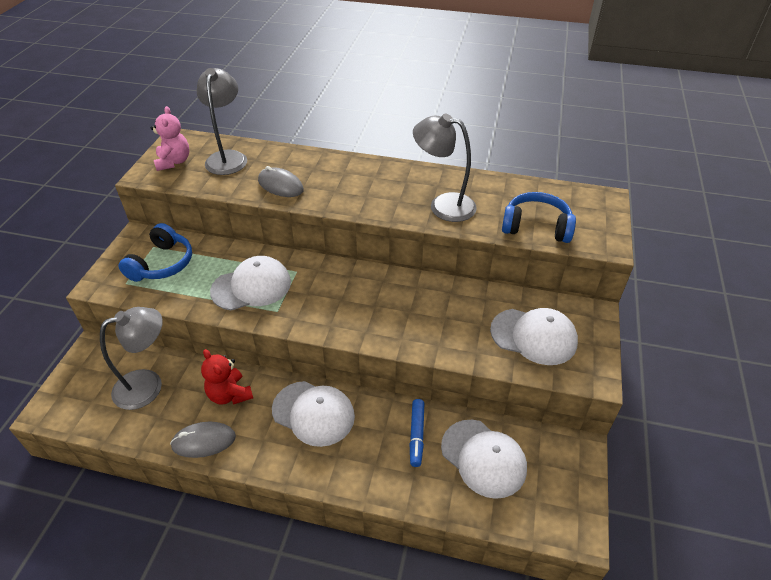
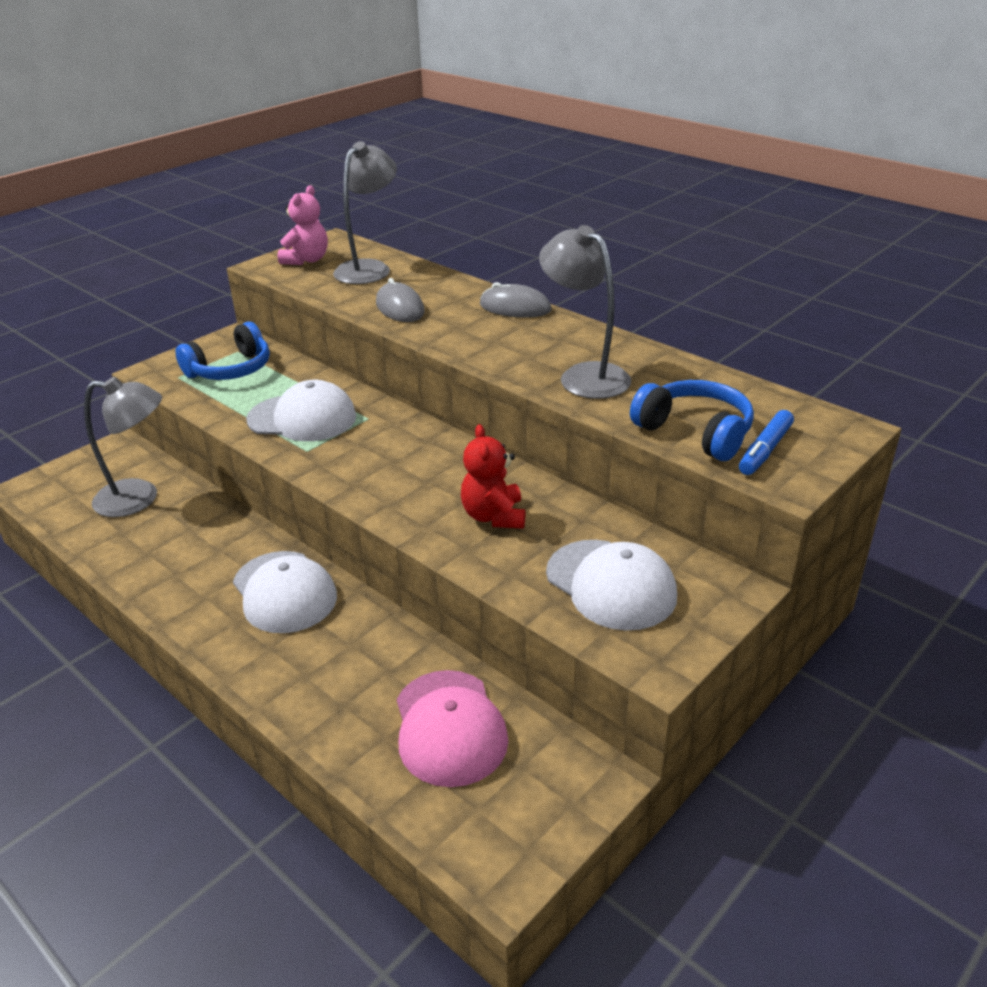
camera: 30 degrees right, 10 degrees down
grey mouse [170,422,236,458] -> grey mouse moved to [480,282,552,318]
red teddy bear [201,349,253,405] -> red teddy bear moved to [461,424,525,529]
blue marker [410,399,424,467] -> blue marker moved to [739,410,794,475]
white cap [441,420,527,499] -> pink cap [397,670,508,787]

